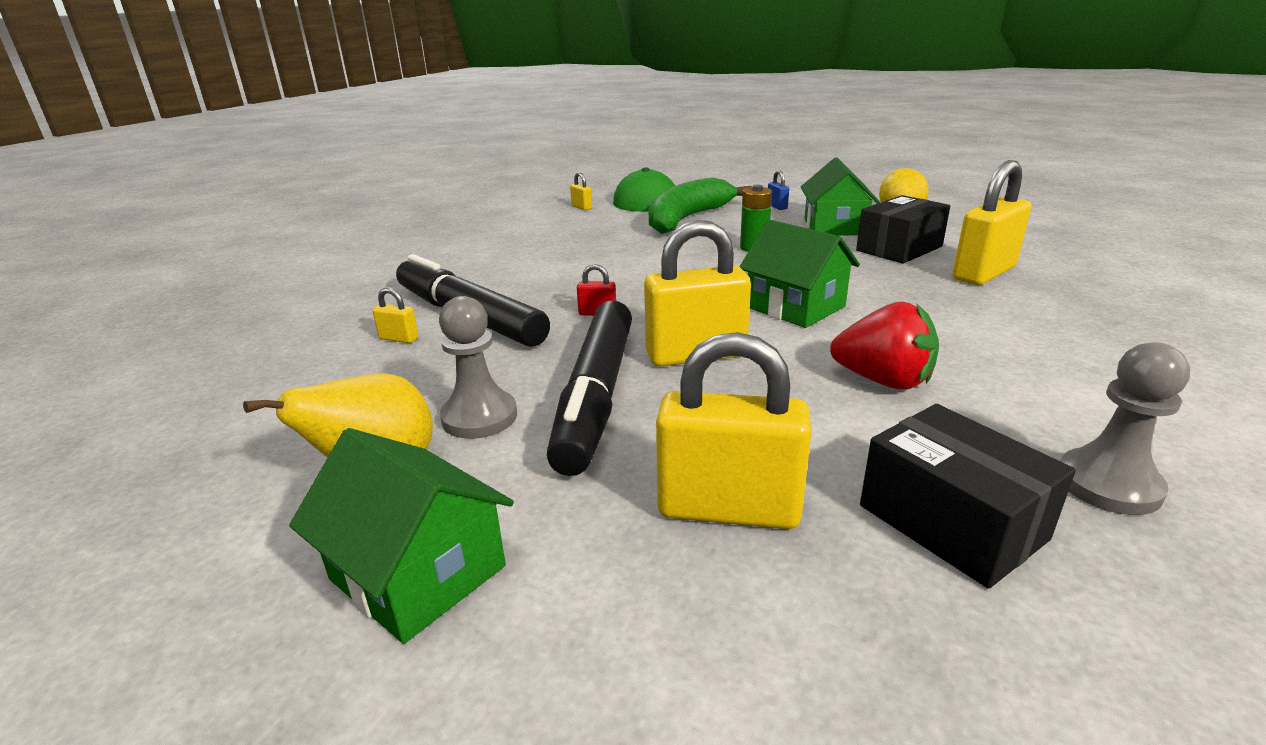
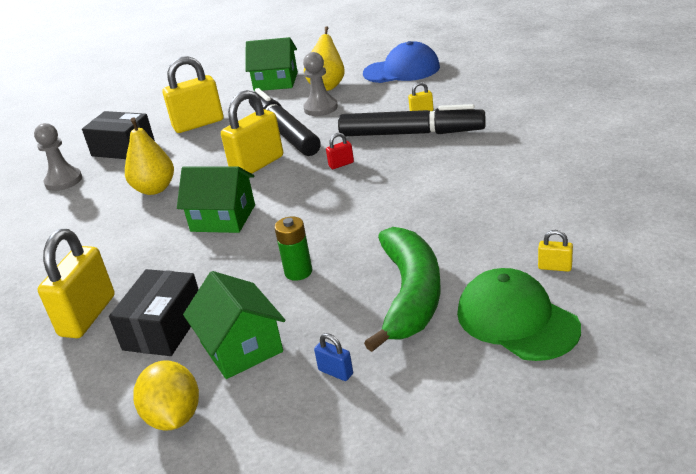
camera: 150 degrees right, 5 degrees up
red strawberry [830,302,939,389] -> yellow pear [125,118,174,195]
none -> blue cap [363,41,440,83]

